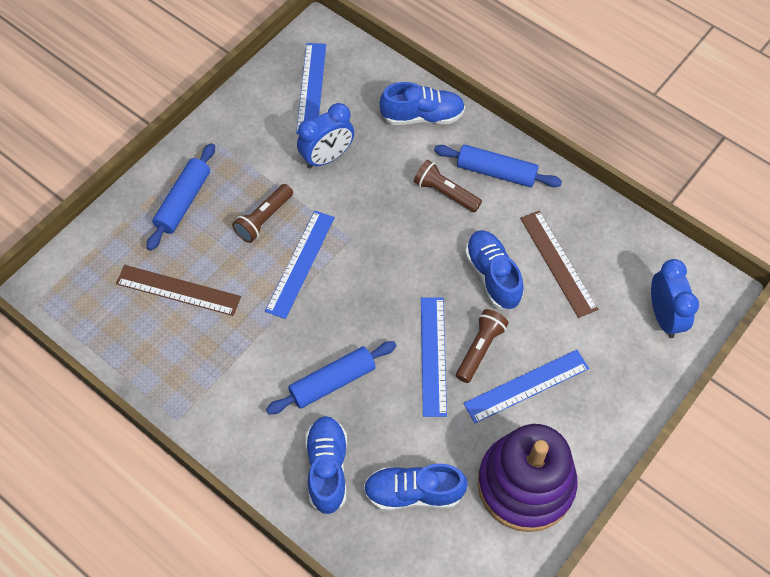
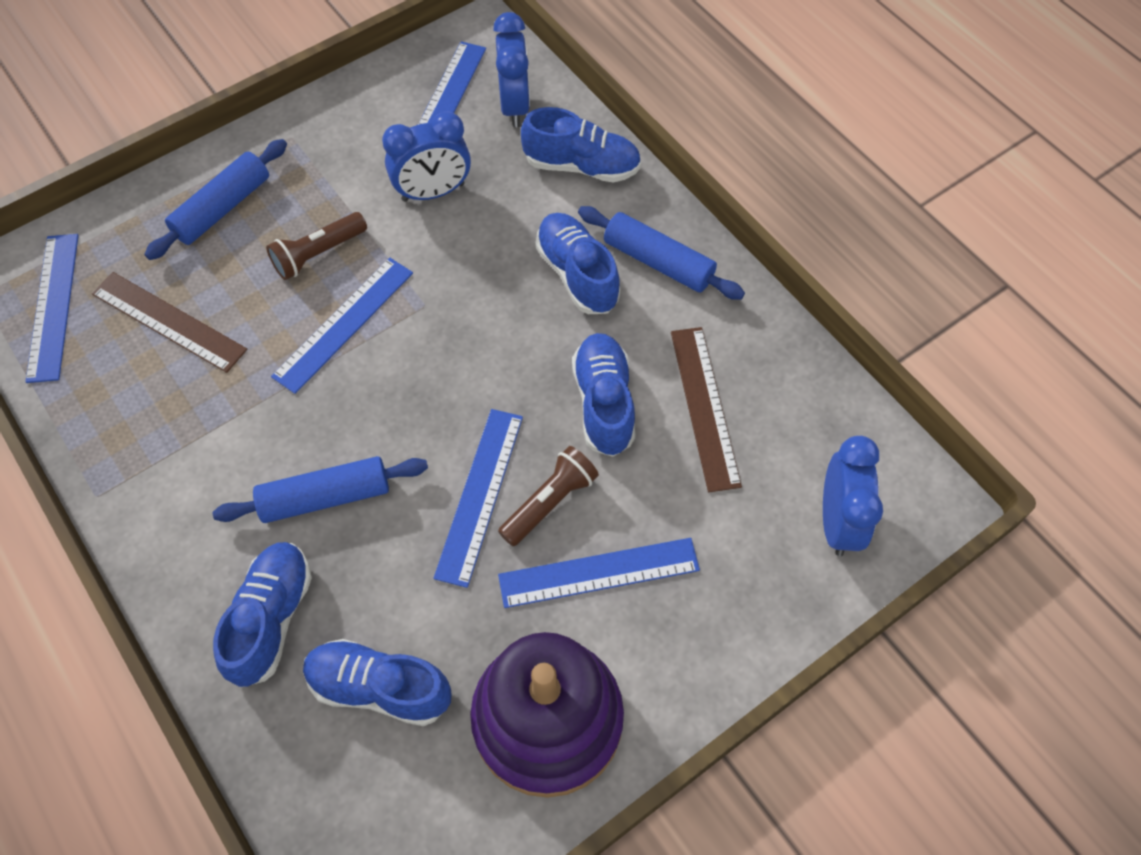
camera: 15 degrees right, 0 degrees up
brown flashlight [414,160,482,212] -> blue shoe [535,213,620,314]
none -> blue ruler [25,234,79,383]
none -> blue clock [493,12,530,127]

